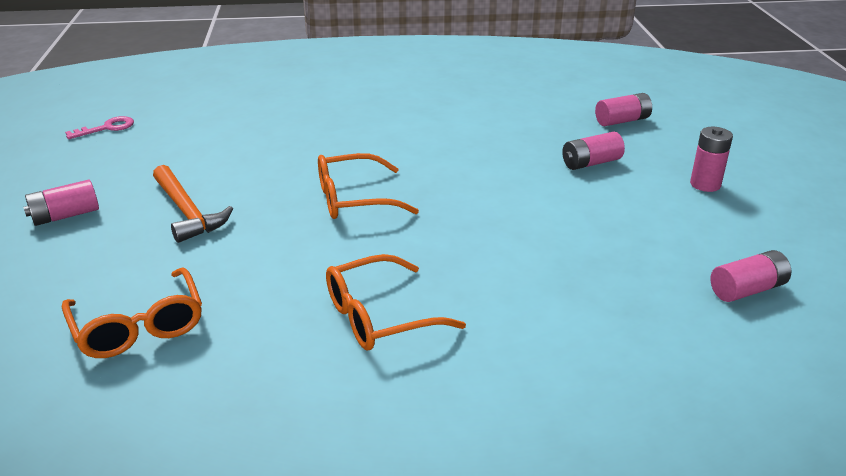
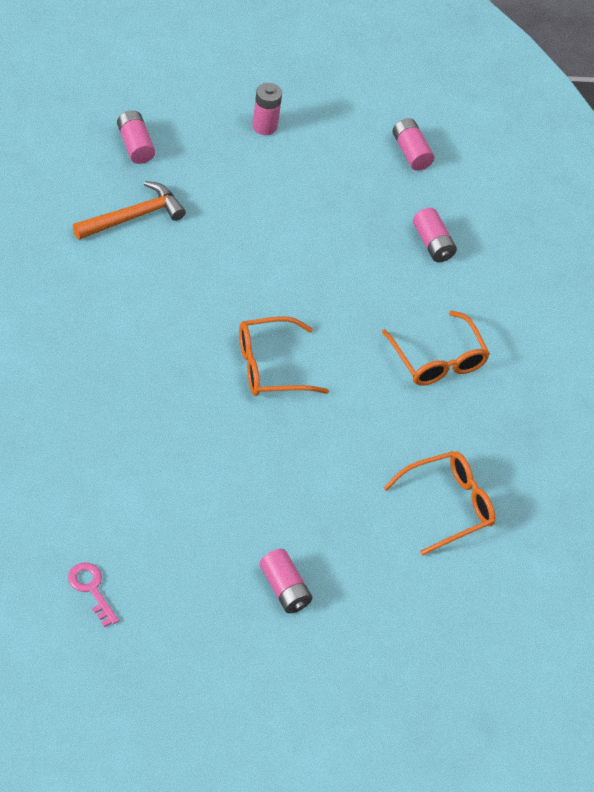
camera: 95 degrees left, 20 degrees up
orange hammer [153,165,233,243] -> orange hammer moved to [73,181,186,240]
orange glasses [318,153,419,219] -> orange glasses turned 90 degrees clockwise [239,317,329,396]
pink battery [562,132,625,170] -> pink battery moved to [413,208,457,262]

